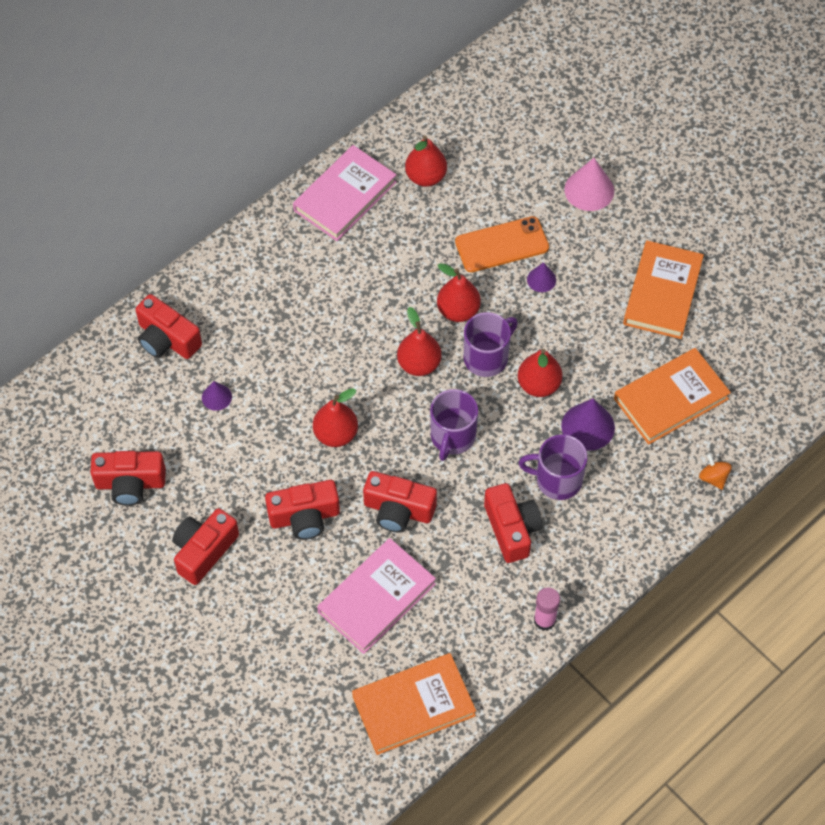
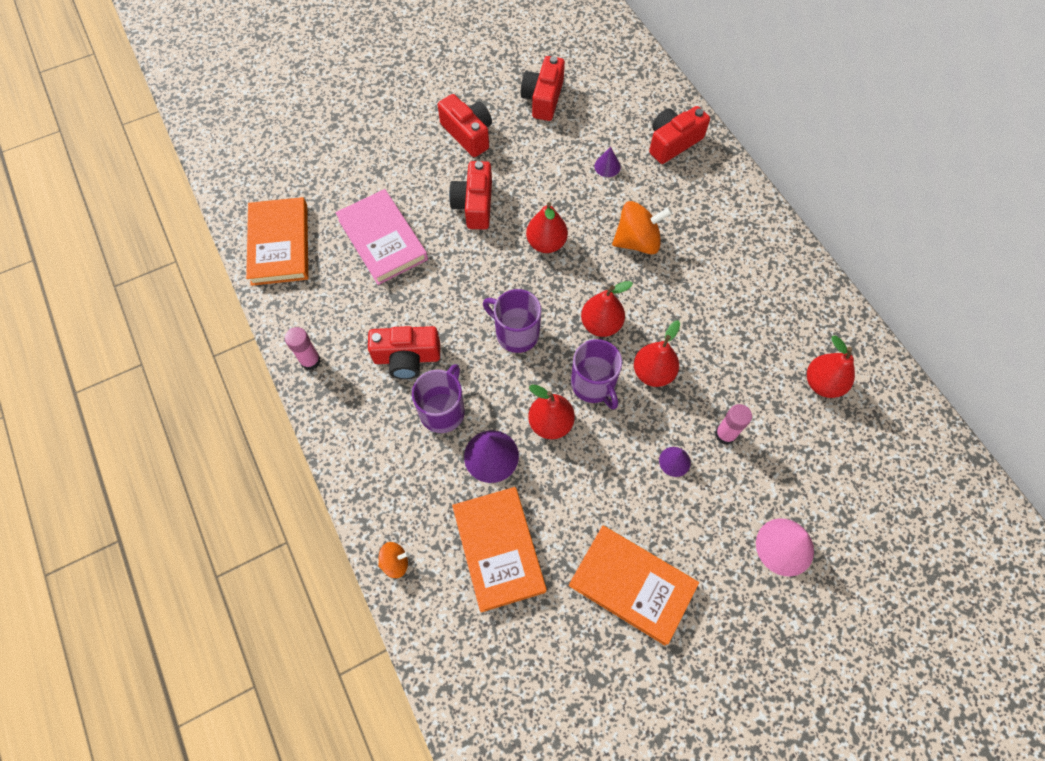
camera: 105 degrees right, 5 degrees up
pink book [293,145,397,241] -> none
red camera [363,471,437,533] -> none
orange phone [455,216,549,272] -> pink glue stick [715,404,752,445]
none -> orange spinning top [612,201,672,254]

